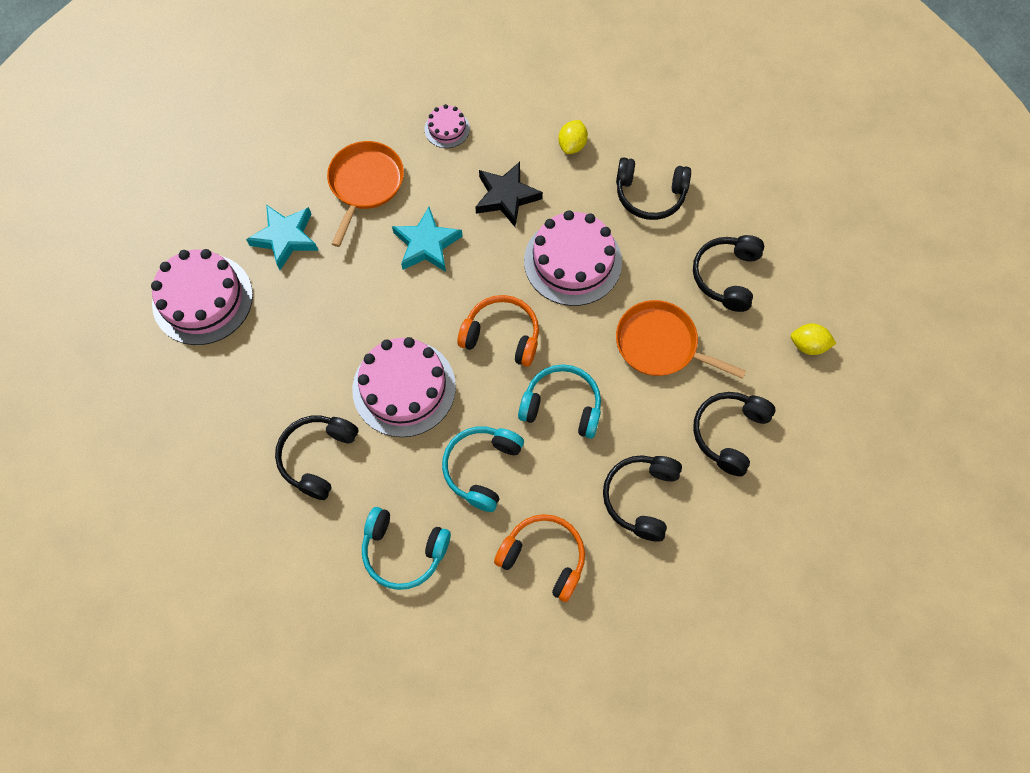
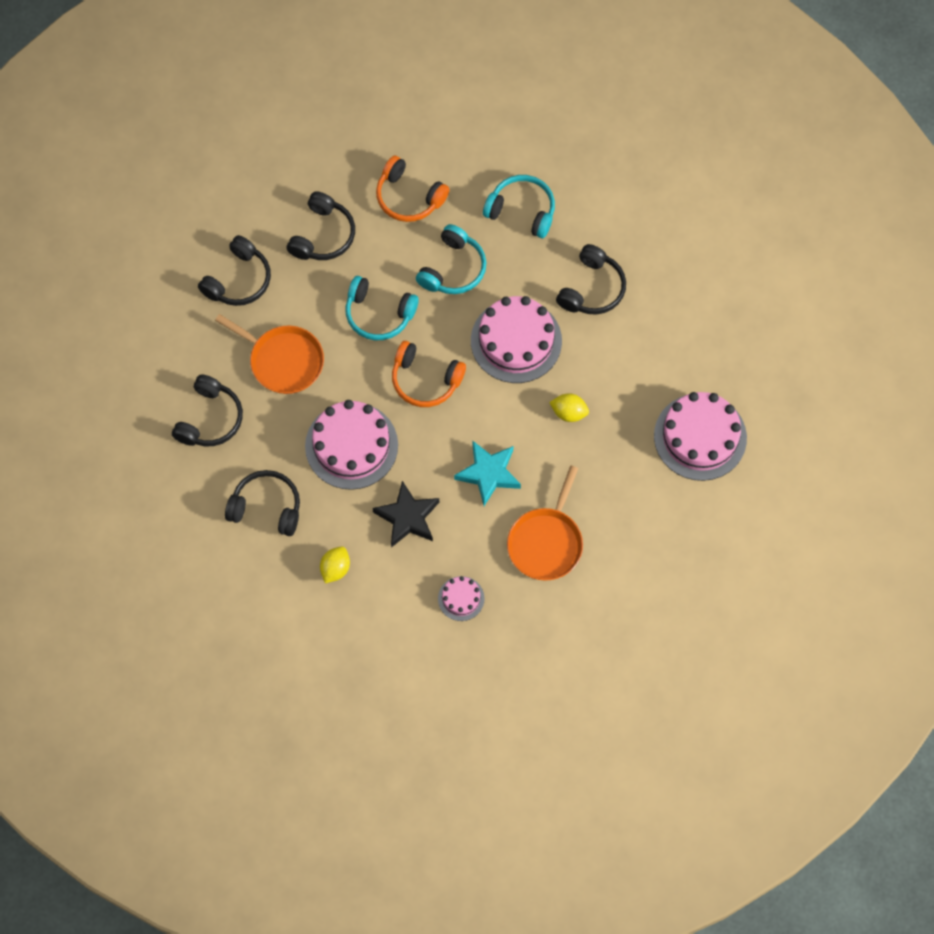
camera: 175 degrees left, 0 degrees up
turquoise star [246,205,318,270] -> none
yellow lemon [791,324,837,355] -> yellow lemon moved to [549,393,589,422]

